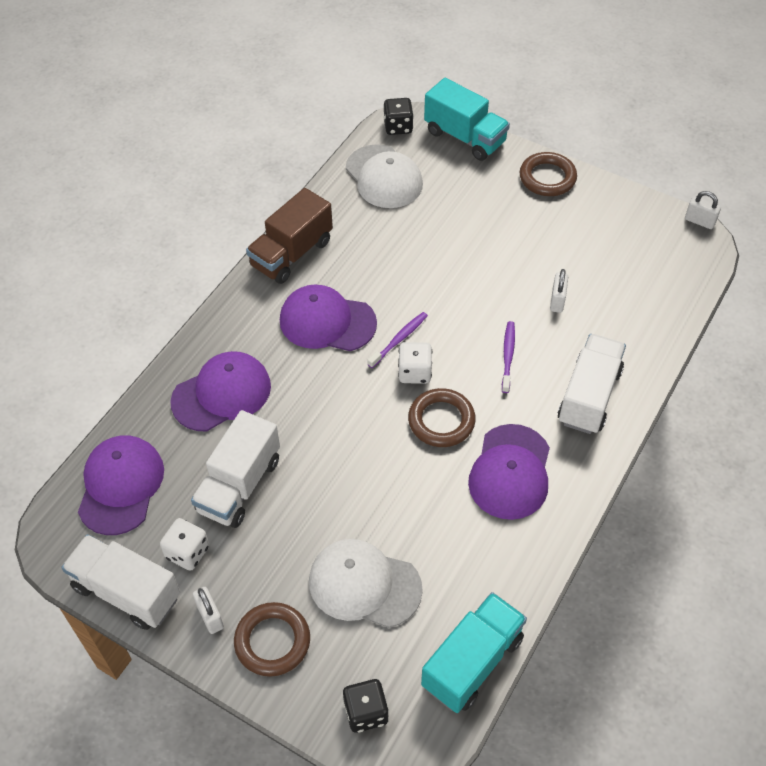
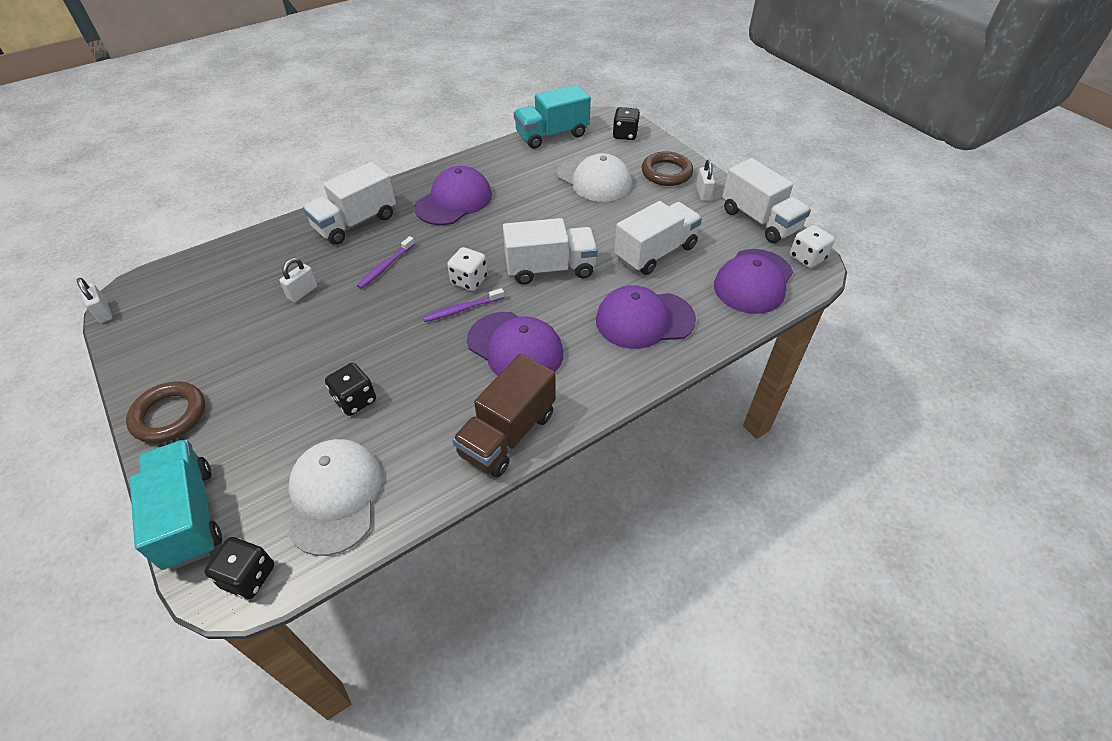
camera: 155 degrees left, 5 degrees down
white dice [160,518,209,571] -> white dice moved to [790,225,835,268]
brown truck [246,188,333,284] -> brown truck turned 150 degrees clockwise [452,354,556,477]
brown ring [408,388,476,447] -> none
none -> black dice [325,363,376,416]
none -> white truck [503,218,598,285]

